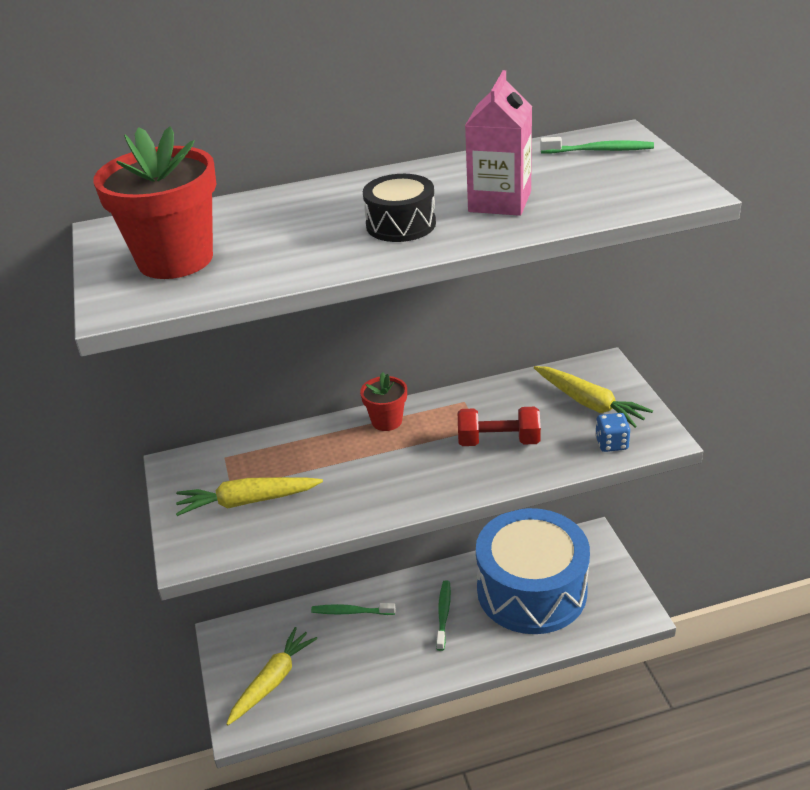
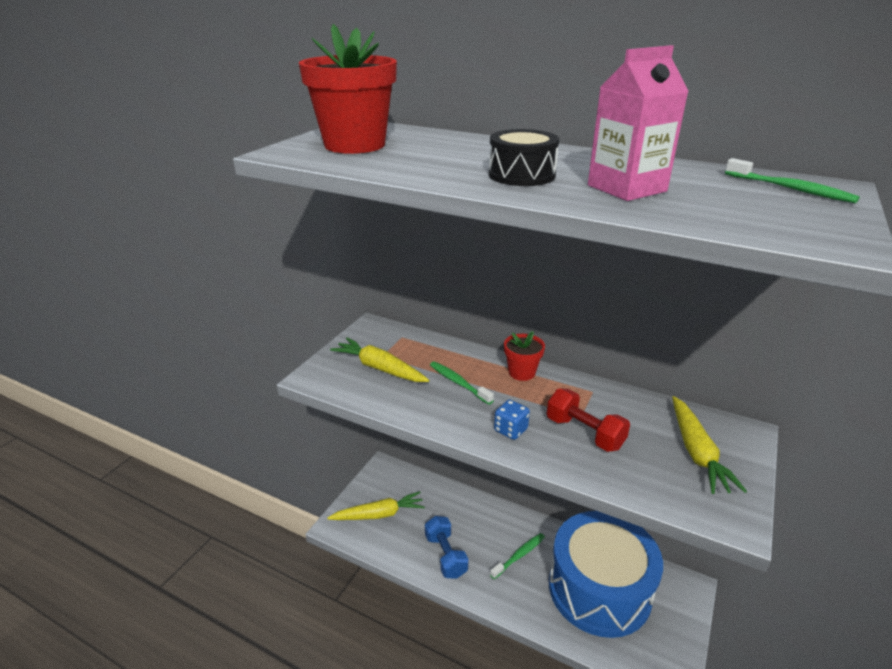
camera: 40 degrees right, 5 degrees down
green toothbrush [311,603,396,615] -> green toothbrush moved to [430,361,494,405]
blue dice [595,413,630,452] -> blue dice moved to [494,400,530,440]
none -> blue dumbbell [425,516,468,579]

